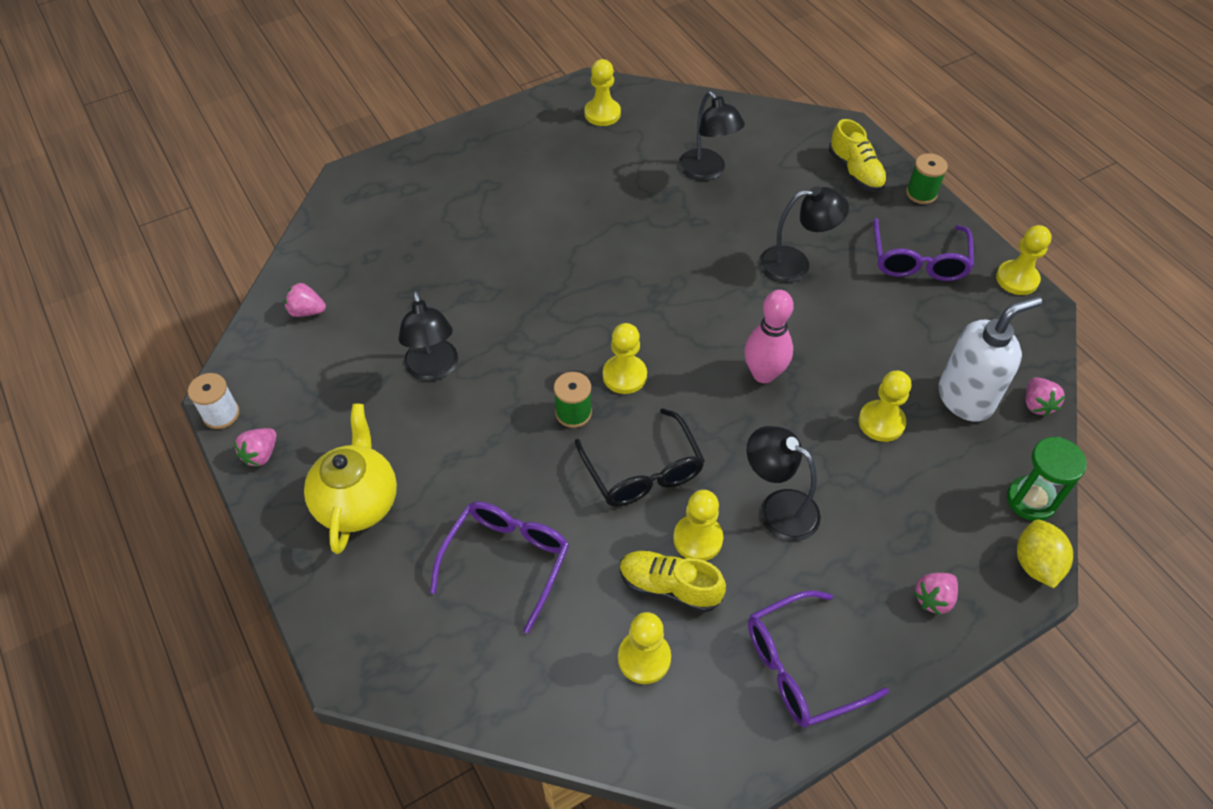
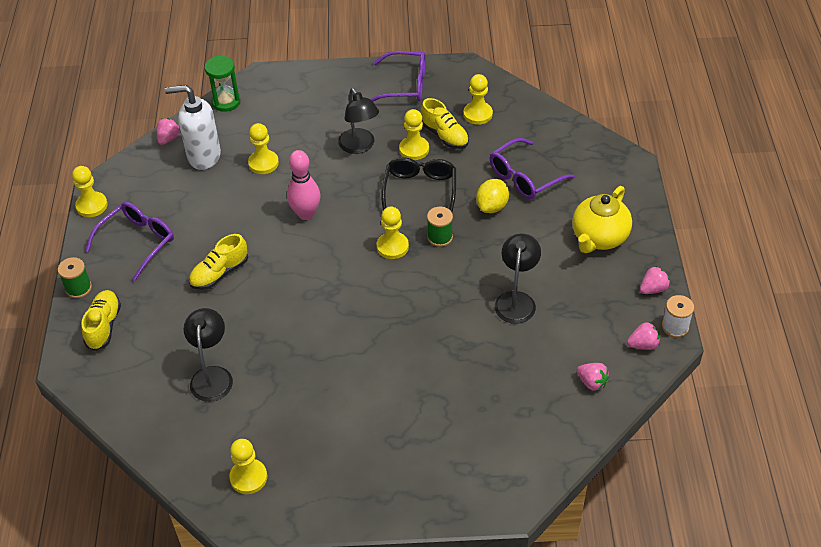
camera: 150 degrees left, 5 degrees down
black lamp [759,186,849,283] -> yellow shoe [189,234,248,290]
pink strawberry [914,573,958,615] -> pink strawberry moved to [627,322,660,350]
yellow lemon [1017,520,1073,588] -> yellow lemon moved to [476,179,509,213]

